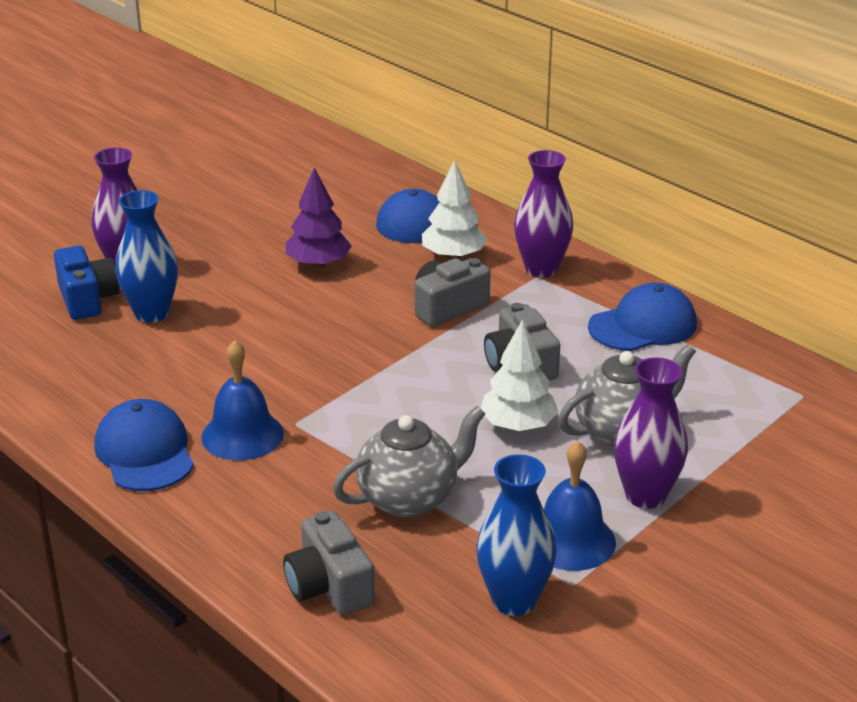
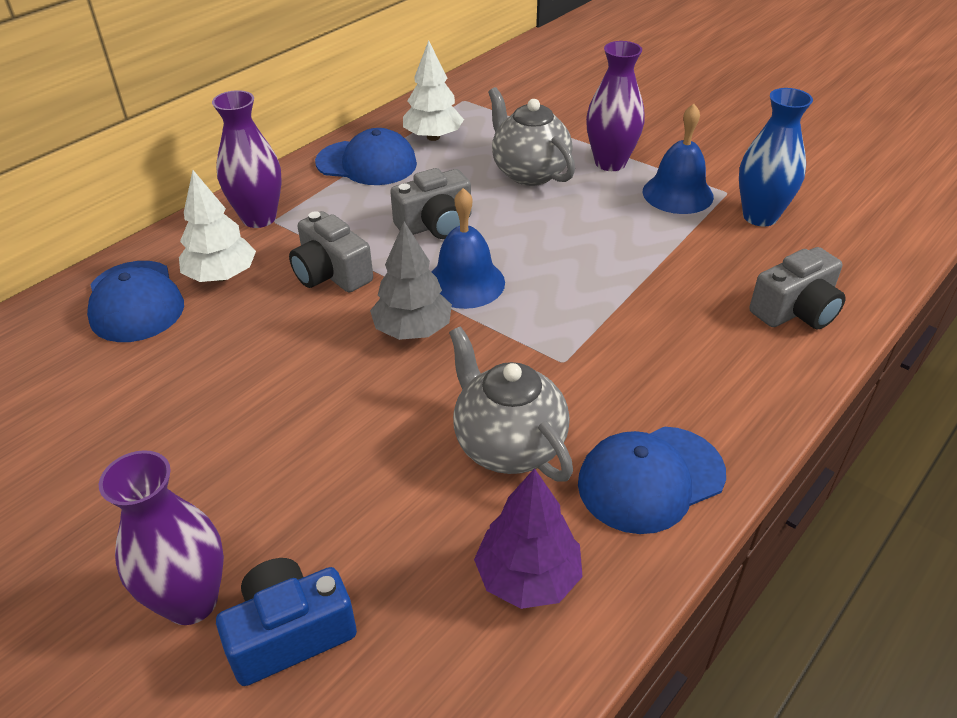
camera: 95 degrees left, 10 degrees up
blue vase [115,190,178,323] -> none
blue bell [201,340,284,460] -> blue bell moved to [431,188,505,309]
purple tree [286,167,352,268] -> purple tree moved to [474,468,583,609]
grey teapot [333,406,485,517] -> grey teapot moved to [449,326,573,482]
white tree [480,319,558,431] -> white tree moved to [403,40,464,141]
blue cap [588,282,697,351] -> blue cap turned 135 degrees clockwise [315,128,417,185]
none -> grey tree [370,222,452,340]

